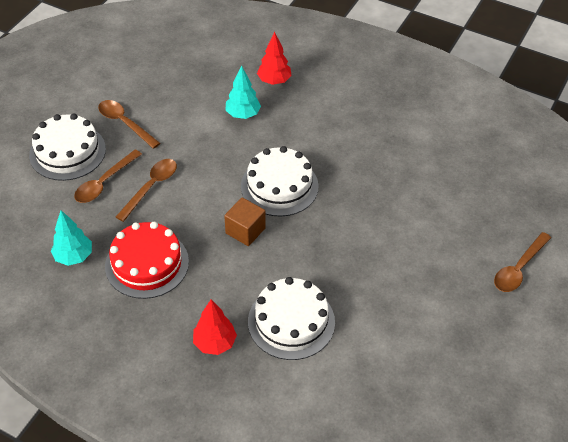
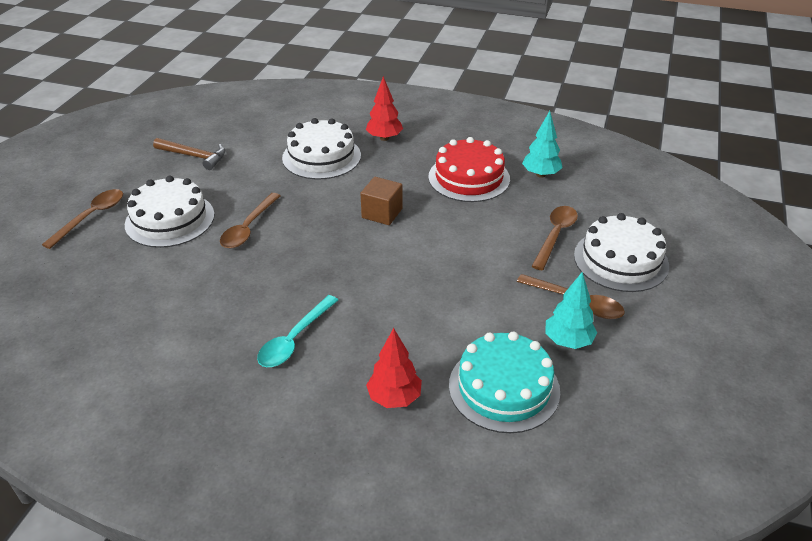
camera: 170 degrees right, 10 degrees down
brown spoon [116,159,177,222] -> brown spoon moved to [220,193,281,248]
turquoise tree [225,65,261,119] -> turquoise tree moved to [545,272,597,349]
white cake [241,146,319,217] -> white cake moved to [125,176,215,248]
none -> brown hammer [153,138,225,170]
none -> turquoise spoon [257,295,338,367]
none -> turquoise cake [449,332,560,433]

